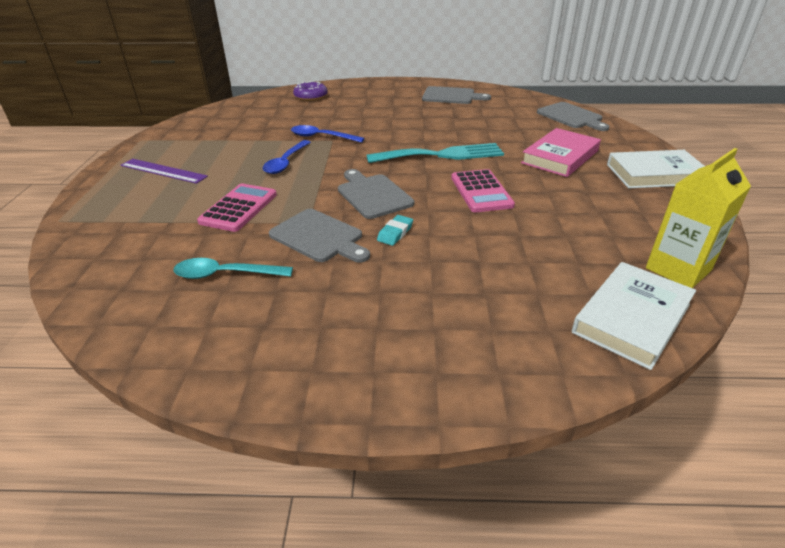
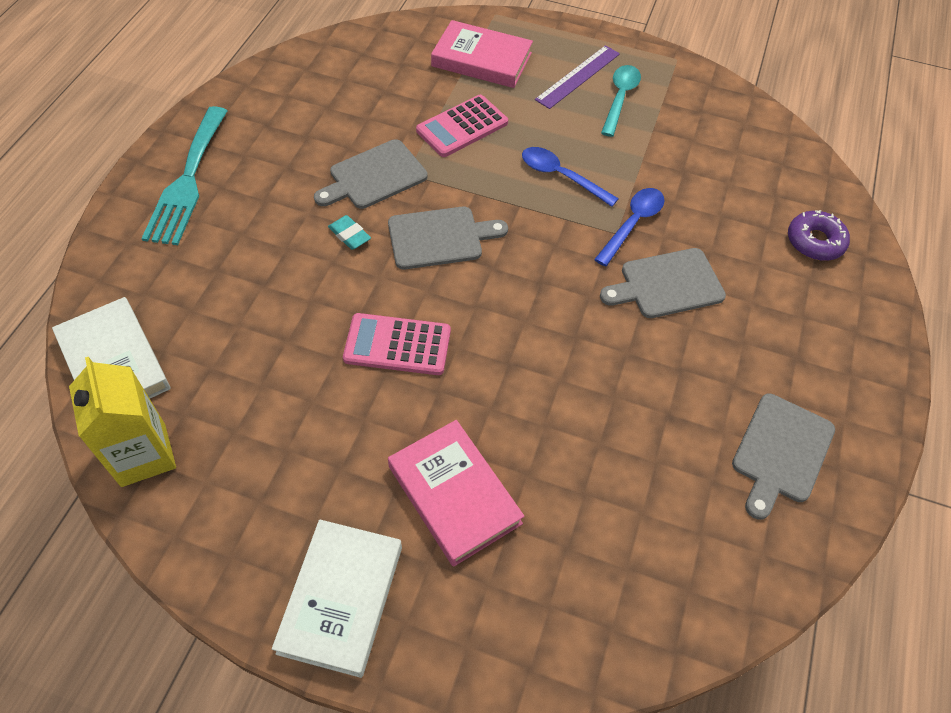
camera: 105 degrees right, 20 degrees up
turquoise spoon [173,258,293,279] -> turquoise spoon moved to [601,65,641,137]
pink calculator [197,184,277,232] -> pink calculator turned 105 degrees clockwise [416,95,508,157]
turquoise fork [366,143,504,163] -> turquoise fork moved to [141,106,227,245]
grey cutting board [537,102,609,131] -> grey cutting board moved to [600,248,726,318]
none -> pink book [431,20,533,88]

